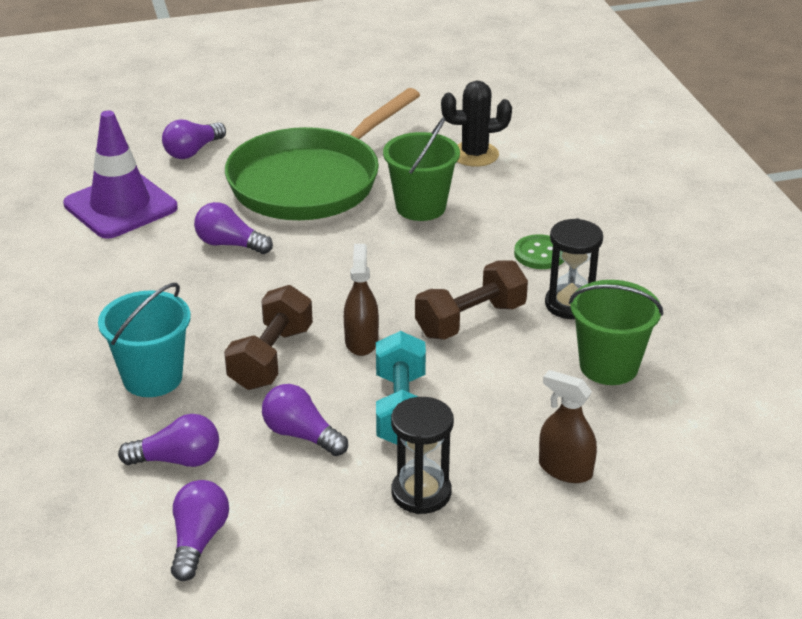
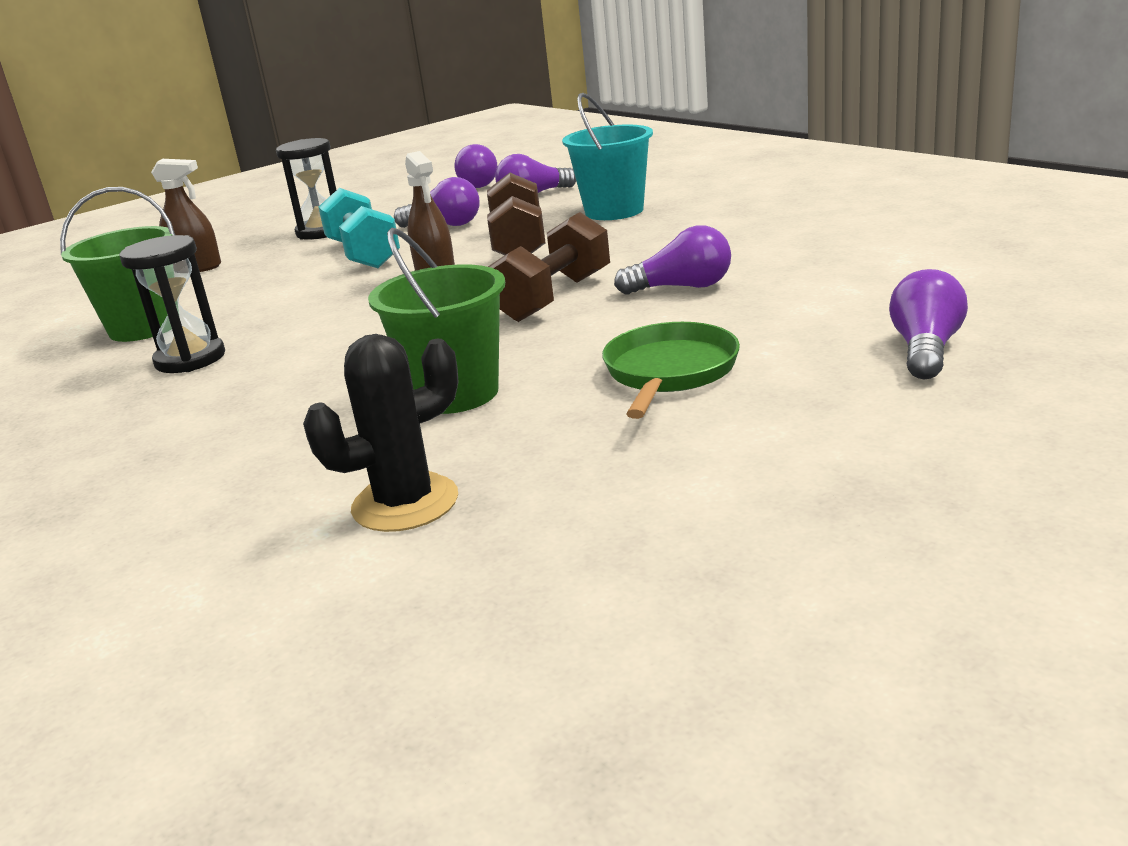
camera: 160 degrees right, 10 degrees down
purple traffic cone [63,110,178,239] -> none
green pan [225,88,420,220] -> green pan [602,322,740,419], size x0.50
brown dumbbell [415,260,528,340] -> brown dumbbell moved to [488,212,610,322]
green button [514,234,564,269] -> none

